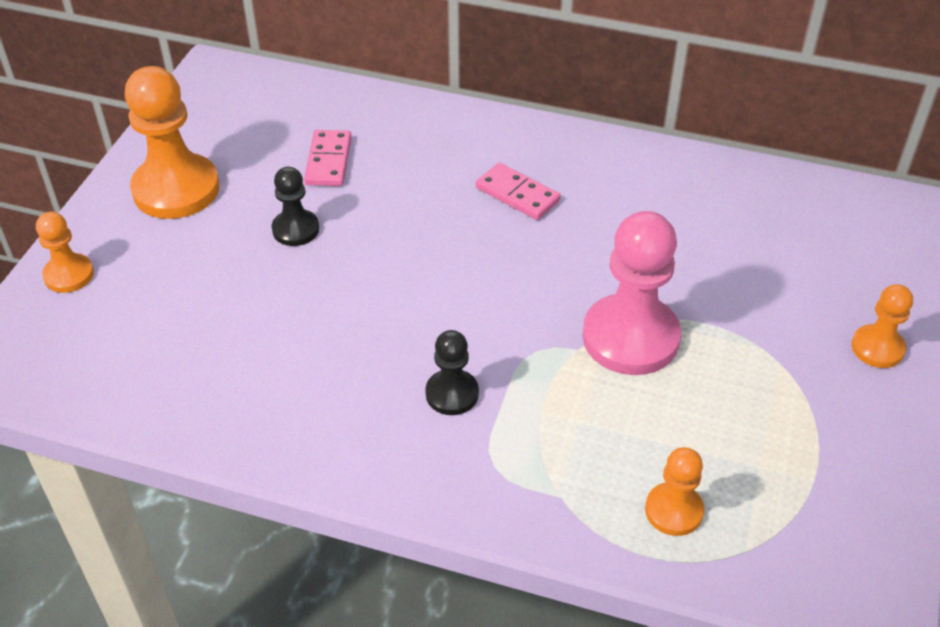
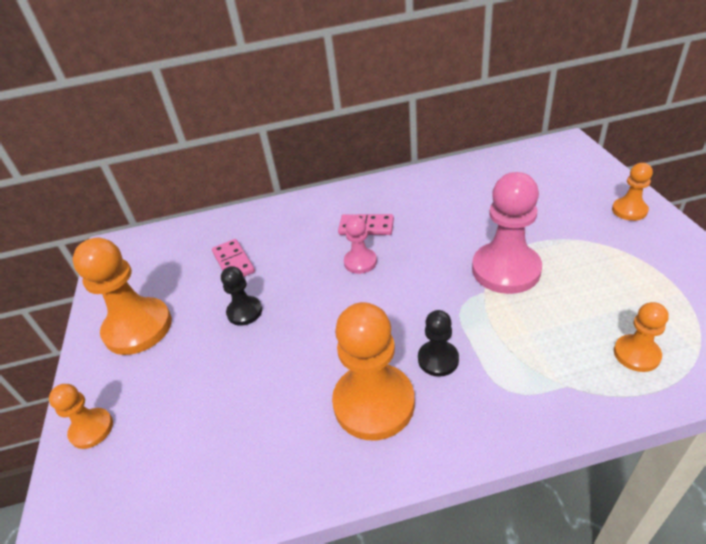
camera: 25 degrees left, 5 degrees down
none -> orange pawn [332,302,415,441]
none -> pink pawn [344,216,377,274]

